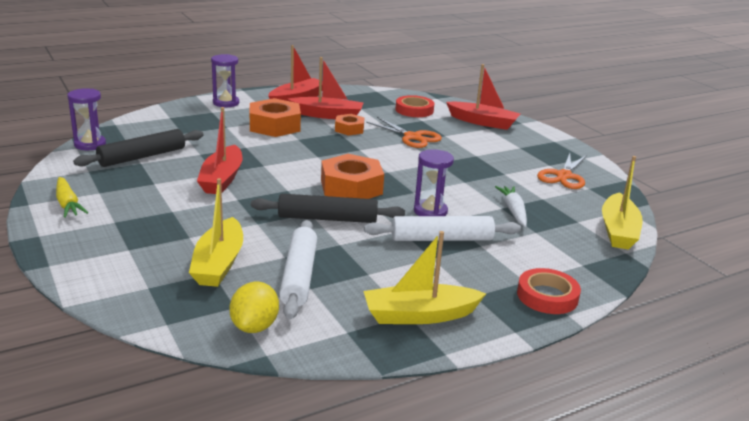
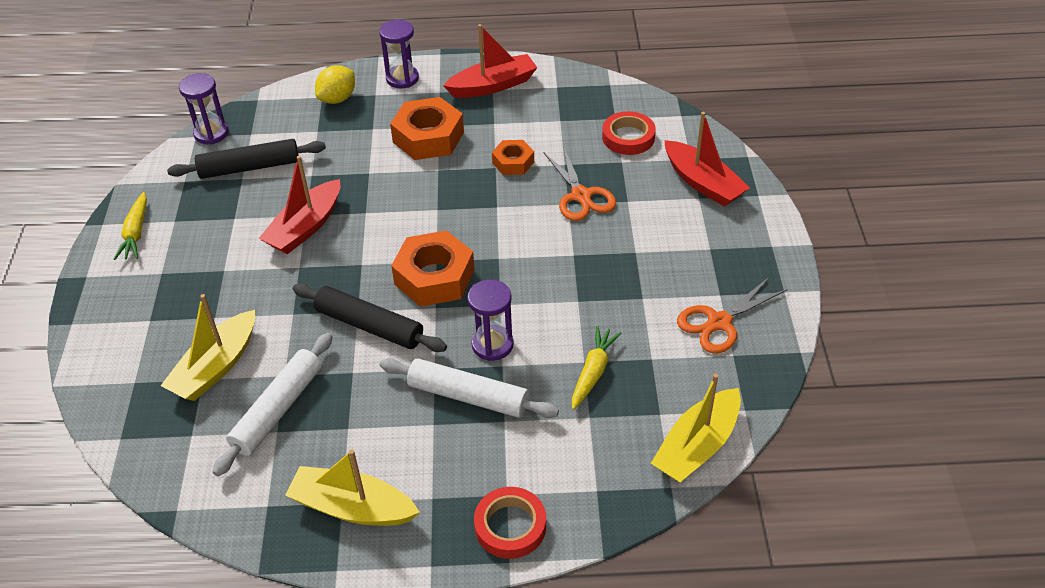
camera: 30 degrees right, 20 degrees up
yellow lemon [230,281,279,333] -> yellow lemon moved to [315,65,355,104]
red boat [287,57,364,119] -> none
white carrot [495,186,527,227] -> yellow carrot [572,326,622,410]

